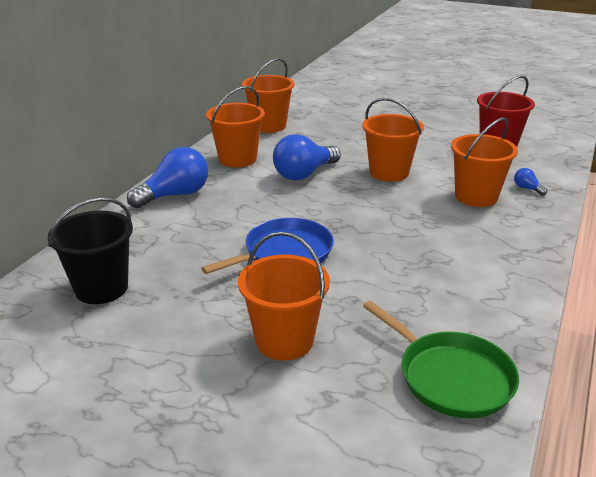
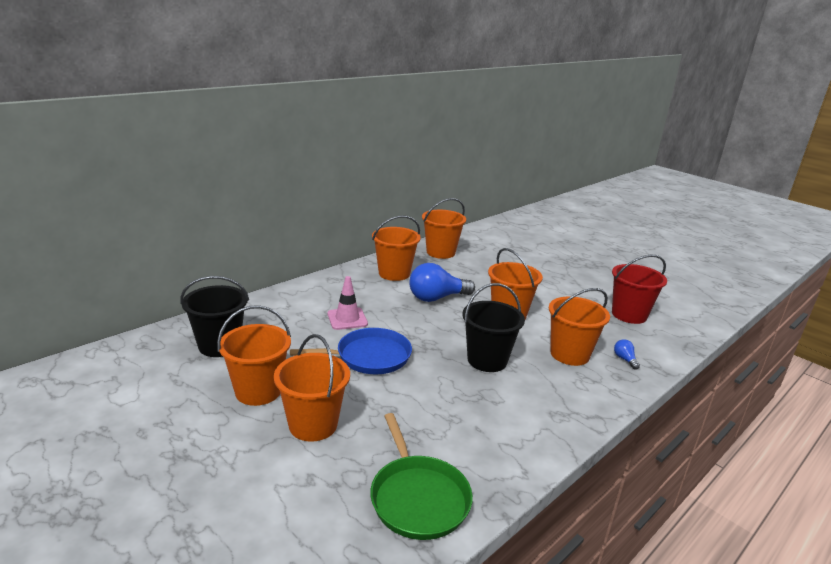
camera: 20 degrees right, 5 degrees down
blue light bulb [127,147,208,208] -> none
none -> orange bucket [217,305,291,406]
none -> pink traffic cone [328,276,368,330]
none -> black bucket [462,283,525,372]

